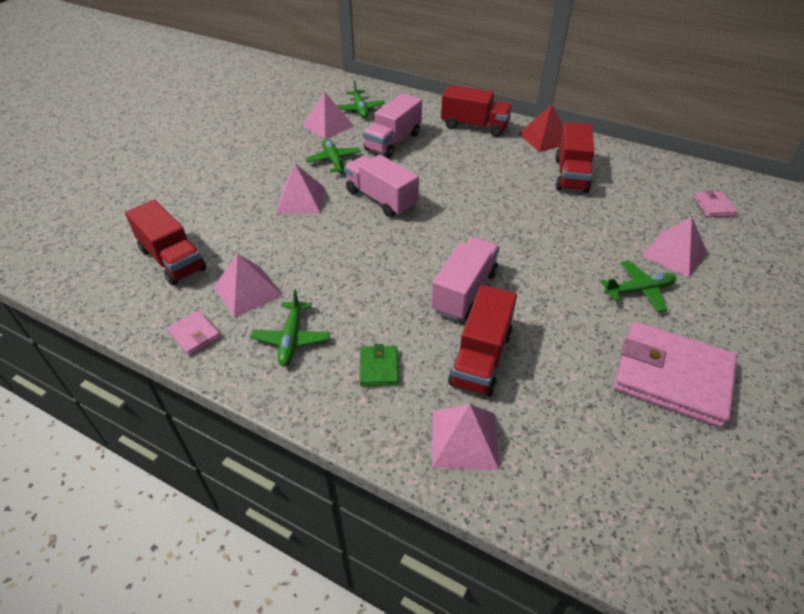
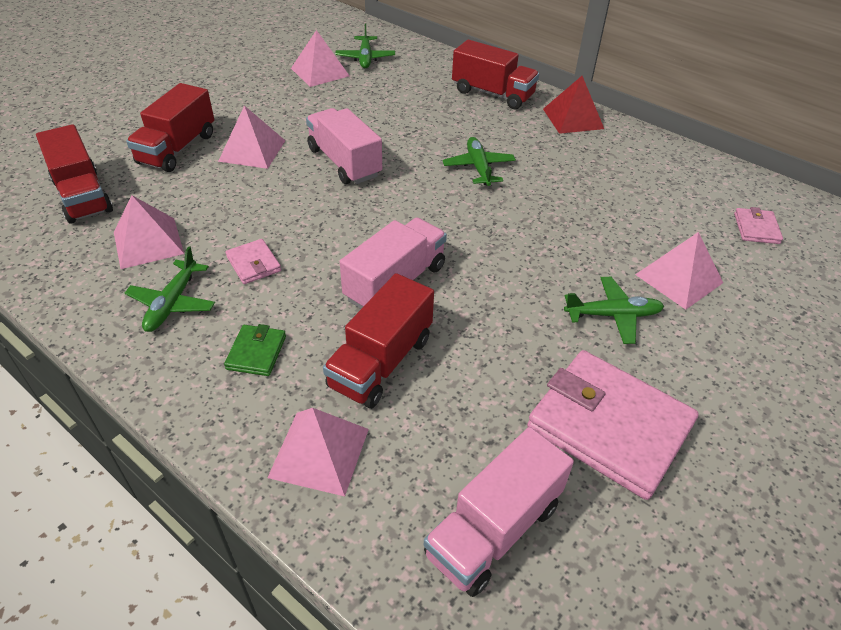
camera: 10 degrees right, 0 degrees up
pink wallet [167,311,221,356] -> pink wallet moved to [226,239,281,284]
green plane [305,138,361,173] -> green plane moved to [442,137,516,186]
pink truck [363,93,422,158] -> pink truck moved to [424,427,574,597]
red truck [555,122,594,193] -> red truck moved to [126,83,214,172]

